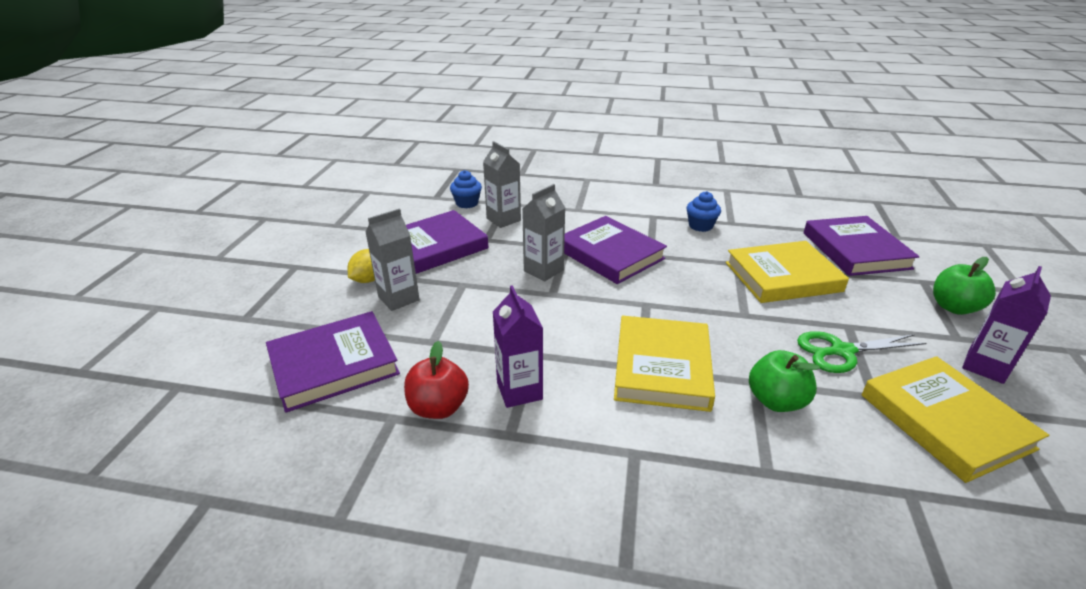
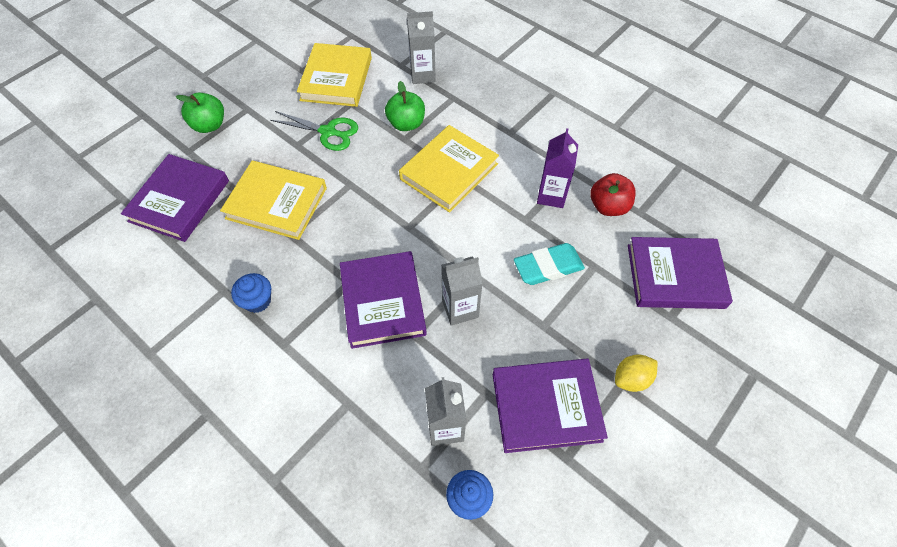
camera: 150 degrees left, 25 degrees up
grey carton [365,209,420,311] -> grey carton moved to [407,11,436,84]
purple carton [962,266,1051,384] -> none
none -> turquoise eraser [514,243,585,285]

